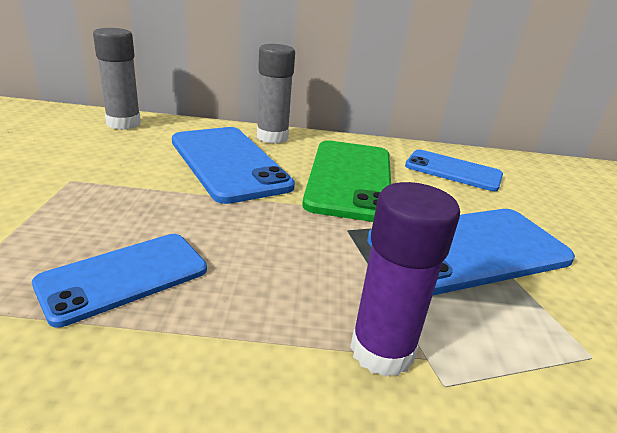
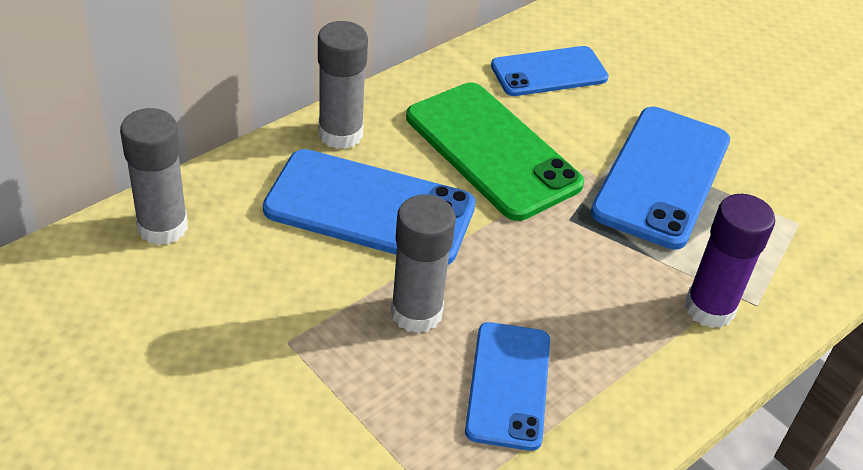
camera: 45 degrees left, 15 degrees up
none -> grey glue stick [391,194,456,333]

